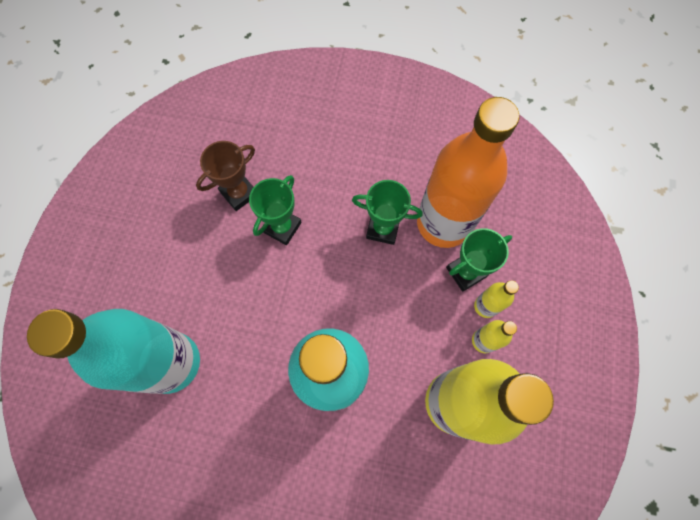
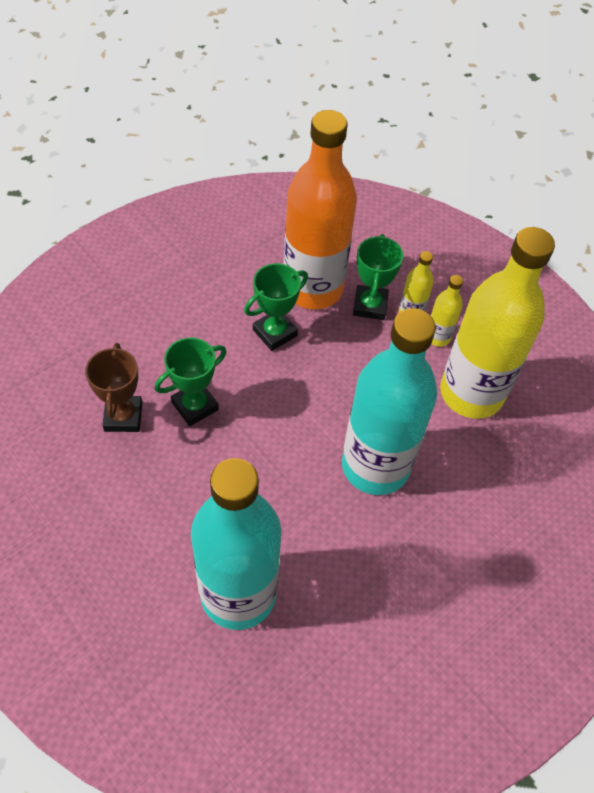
camera: 55 degrees left, 15 degrees down
green trophy [249,175,302,245] -> green trophy turned 75 degrees clockwise [155,338,227,426]

